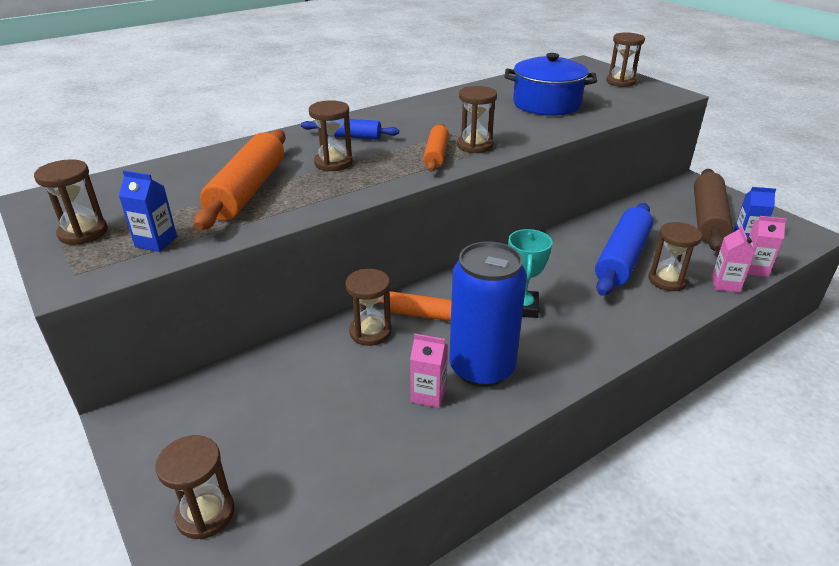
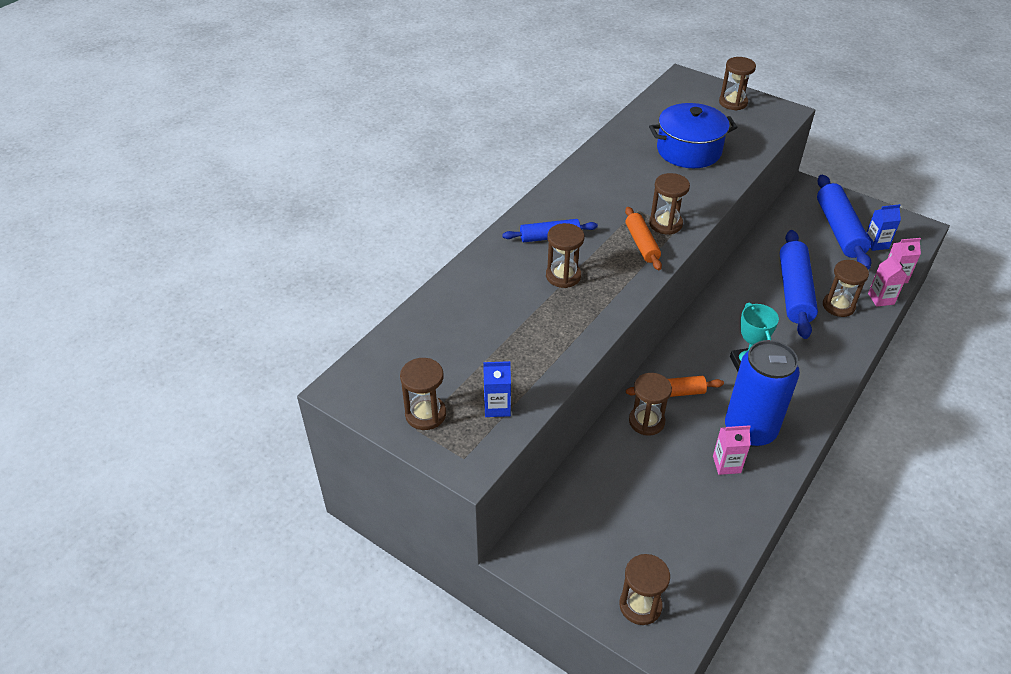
camera: 20 degrees left, 10 degrees up
orange rolling pin [194,129,286,230] -> none
brown rolling pin [694,169,733,252] -> blue rolling pin [817,175,871,269]

